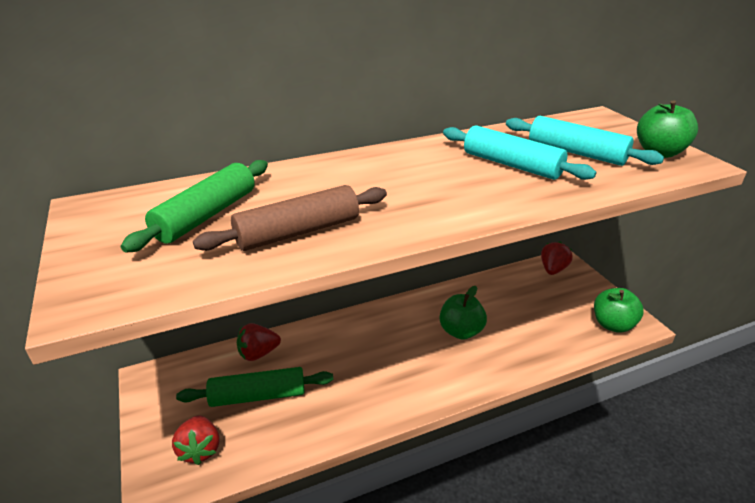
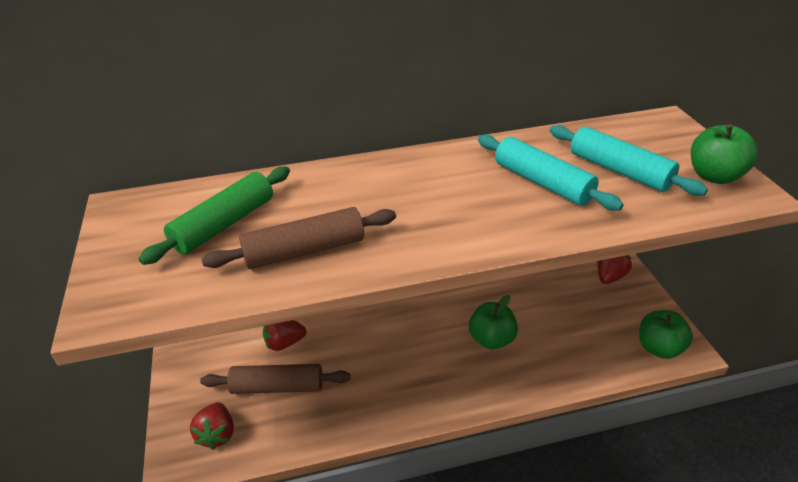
camera: 10 degrees right, 5 degrees up
green rolling pin [176,367,333,407] -> brown rolling pin [200,364,351,394]

